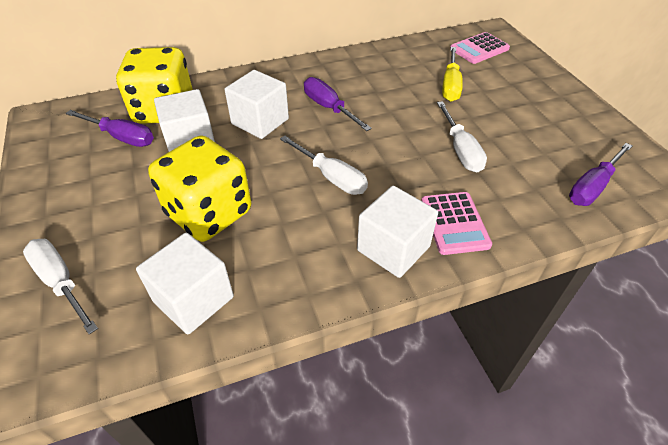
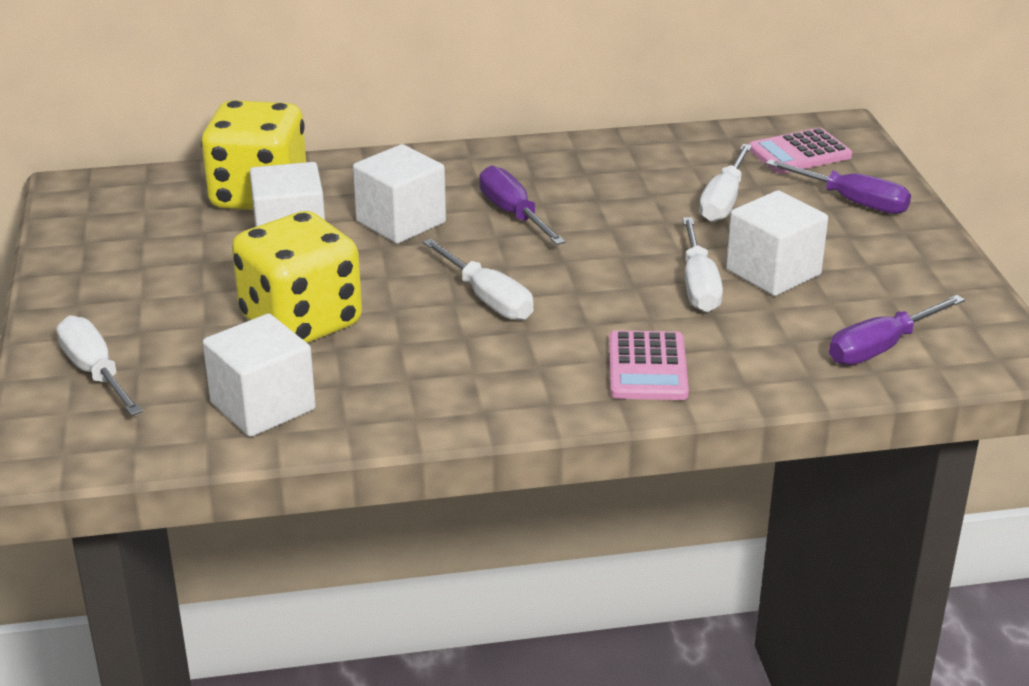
camera: 10 degrees right, 15 degrees down
purple screwdriver [66,110,154,147] -> purple screwdriver moved to [766,159,911,214]
white cube [357,186,438,278] -> white cube moved to [726,190,828,296]
yellow screwdriver [442,47,463,102] -> white screwdriver [699,144,752,222]

